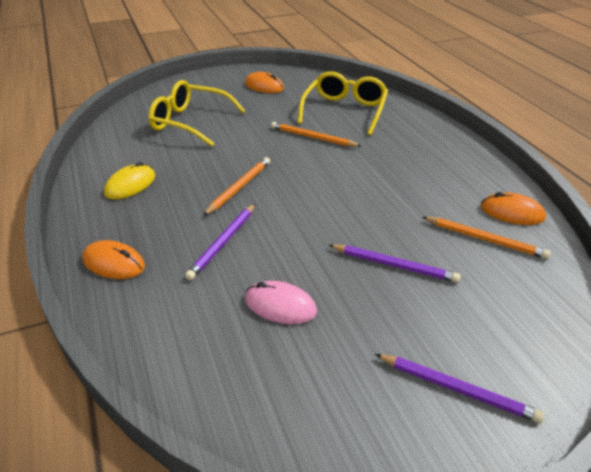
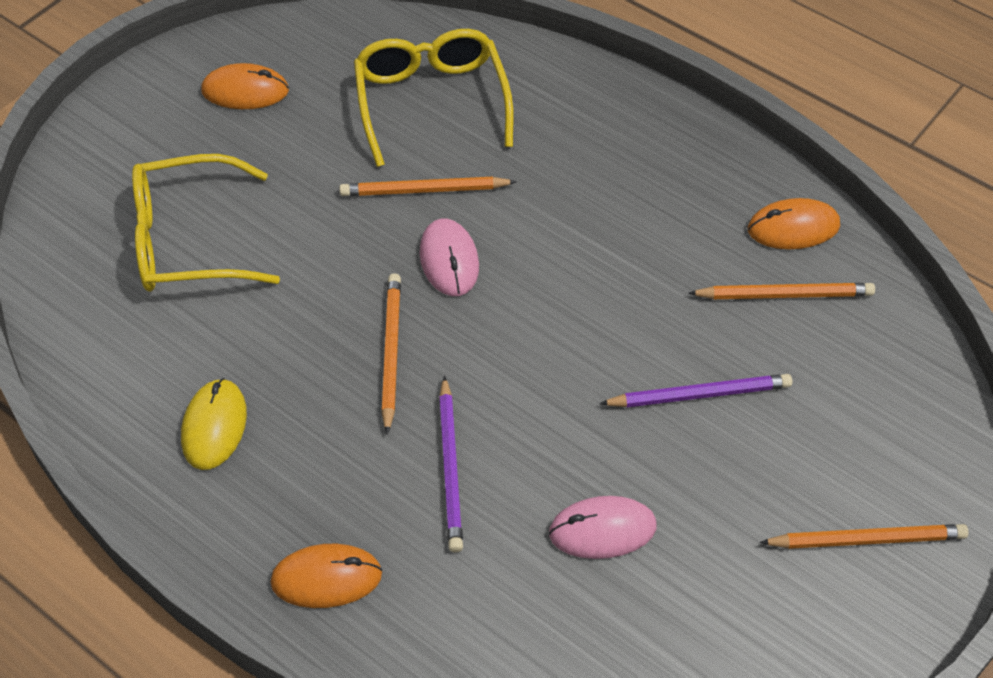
camera: 30 degrees left, 15 degrees up
purple pencil [375,354,544,423] -> orange pencil [759,524,969,549]
none -> pink mouse [420,219,479,296]

